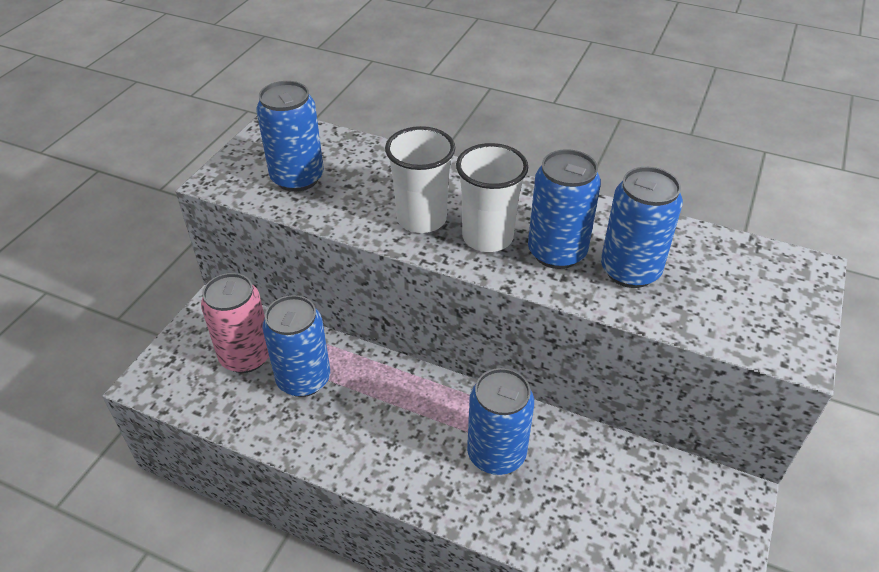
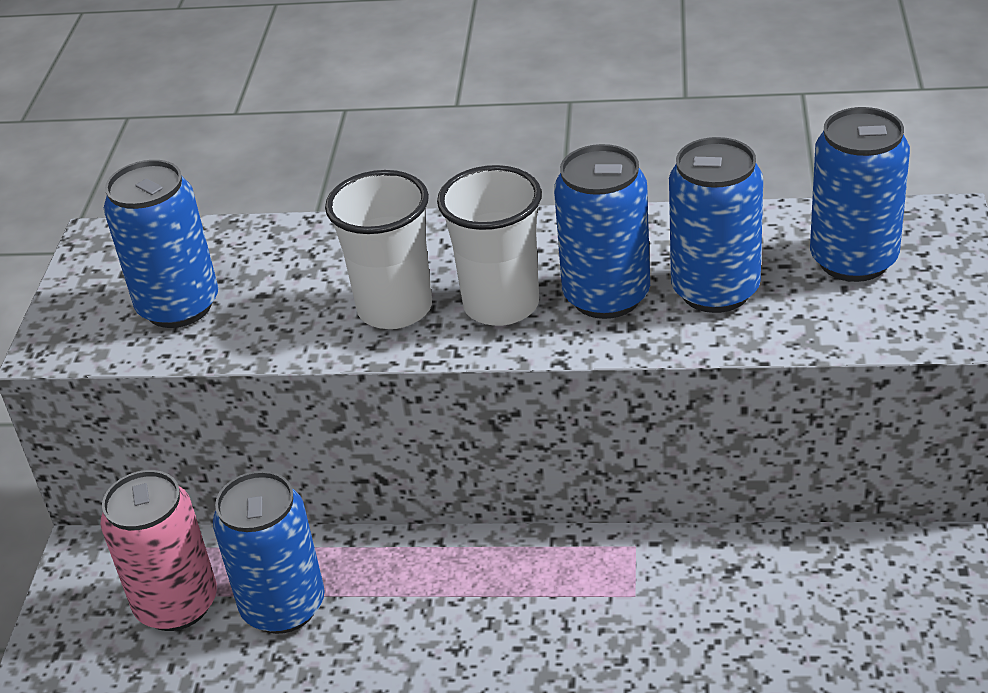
camera: 15 degrees left, 5 degrees down
blue can [467,368,534,475] -> blue can moved to [810,107,910,282]

